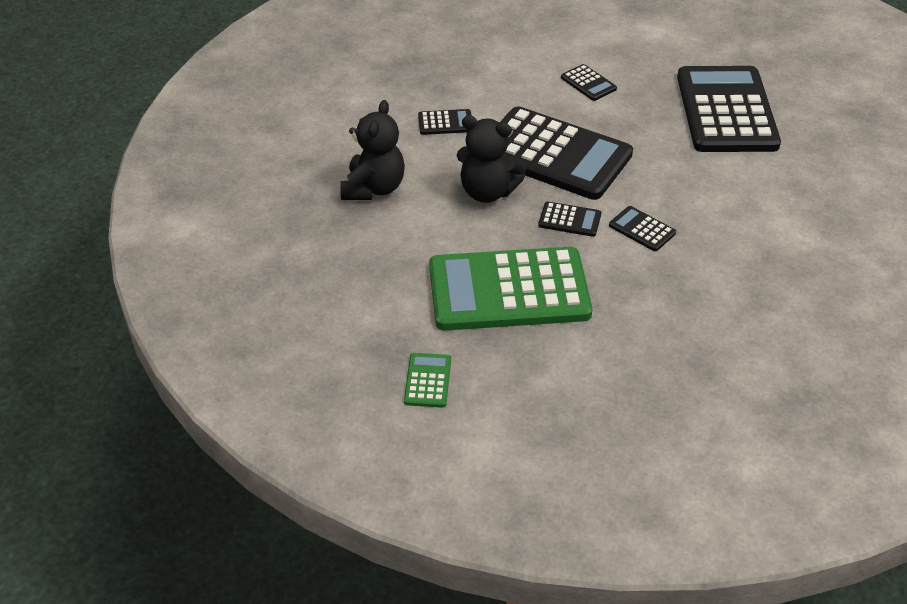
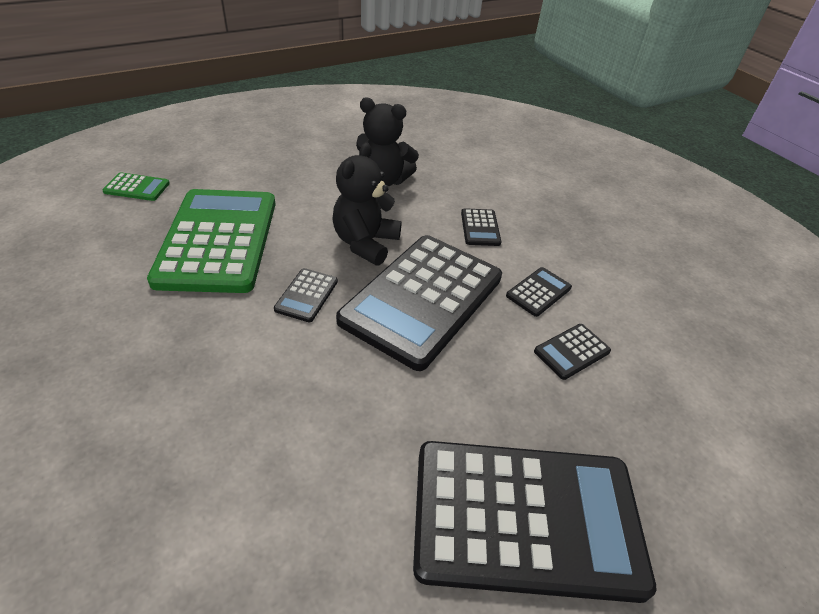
camera: 90 degrees right, 0 degrees up
black calculator [609,206,676,251] -> black calculator moved to [506,267,572,317]

